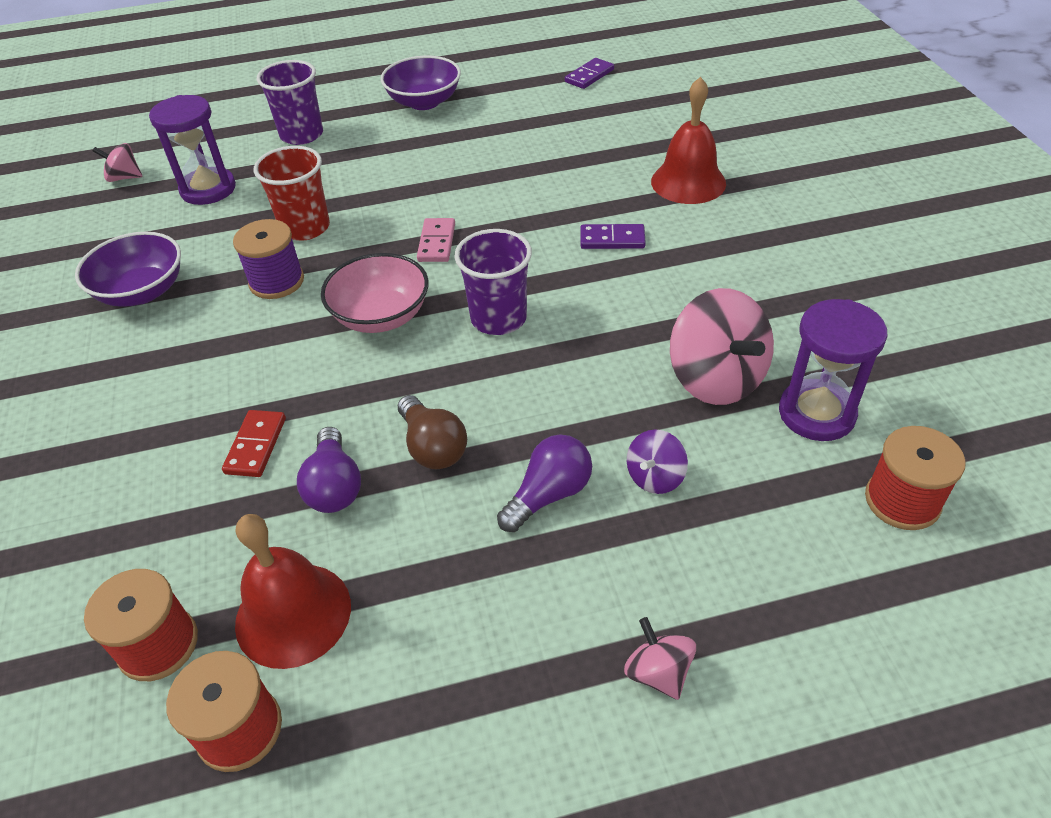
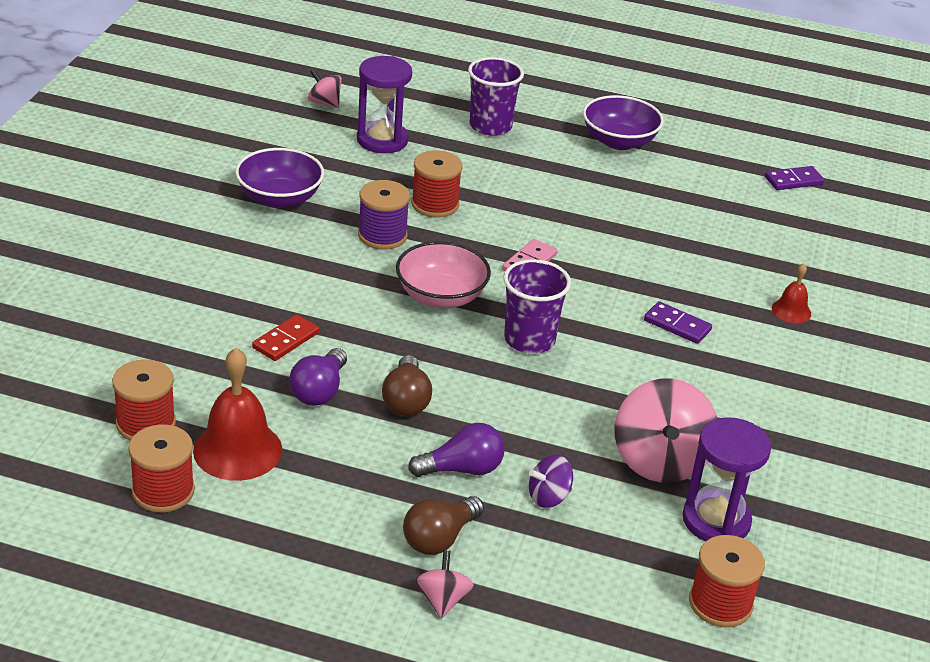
camera: 25 degrees right, 10 degrees down
red cup [254,146,330,241] -> red spool [411,150,463,218]
red bell [651,77,726,204] -> red bell [772,263,811,323], size x0.52
none -> brown light bulb [403,496,484,555]

